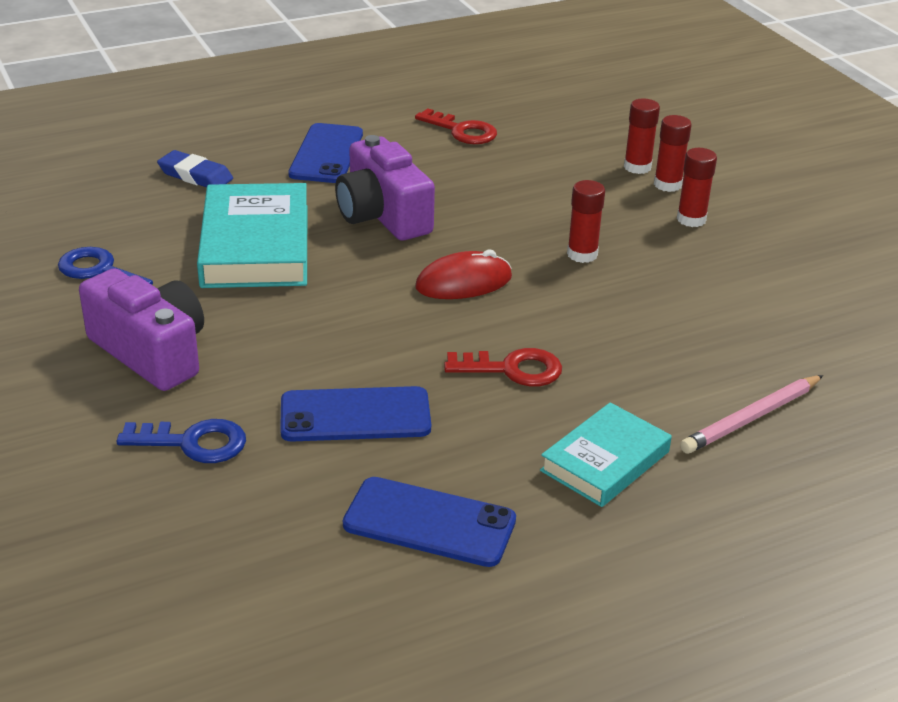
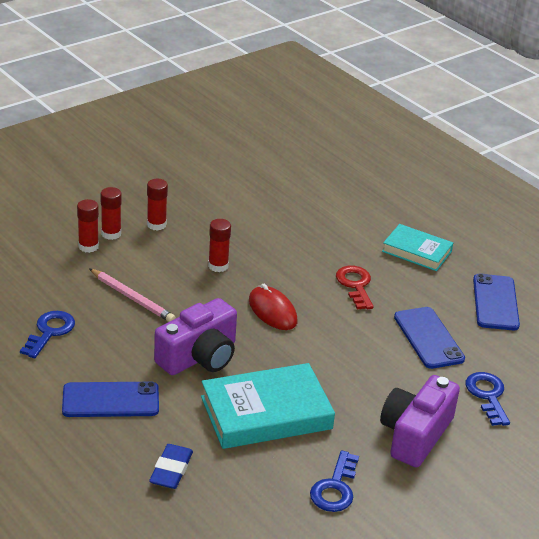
camera: 105 degrees left, 0 degrees up
red key [415,108,497,144] -> blue key [20,311,75,358]
pink pencil [680,375,823,454] -> pink pencil moved to [89,268,176,322]

